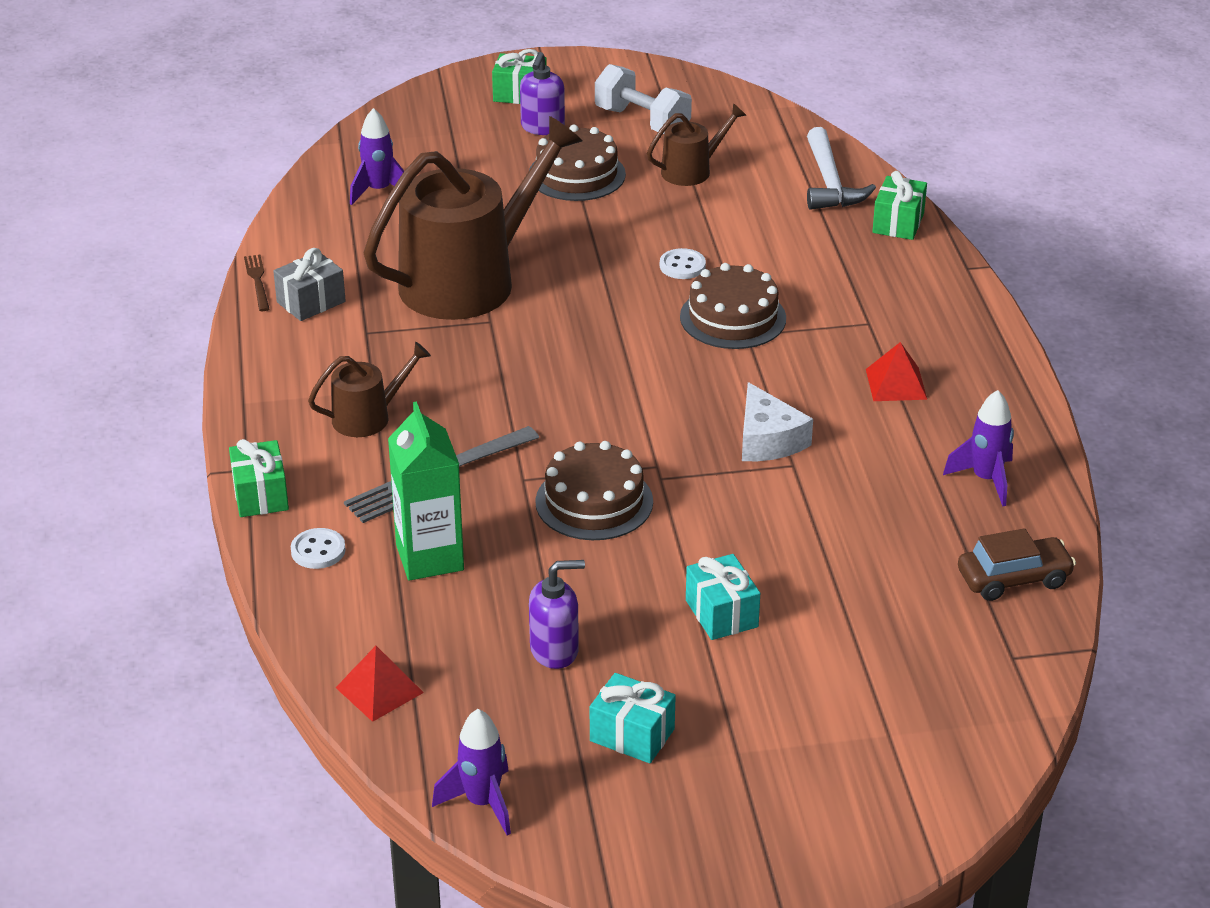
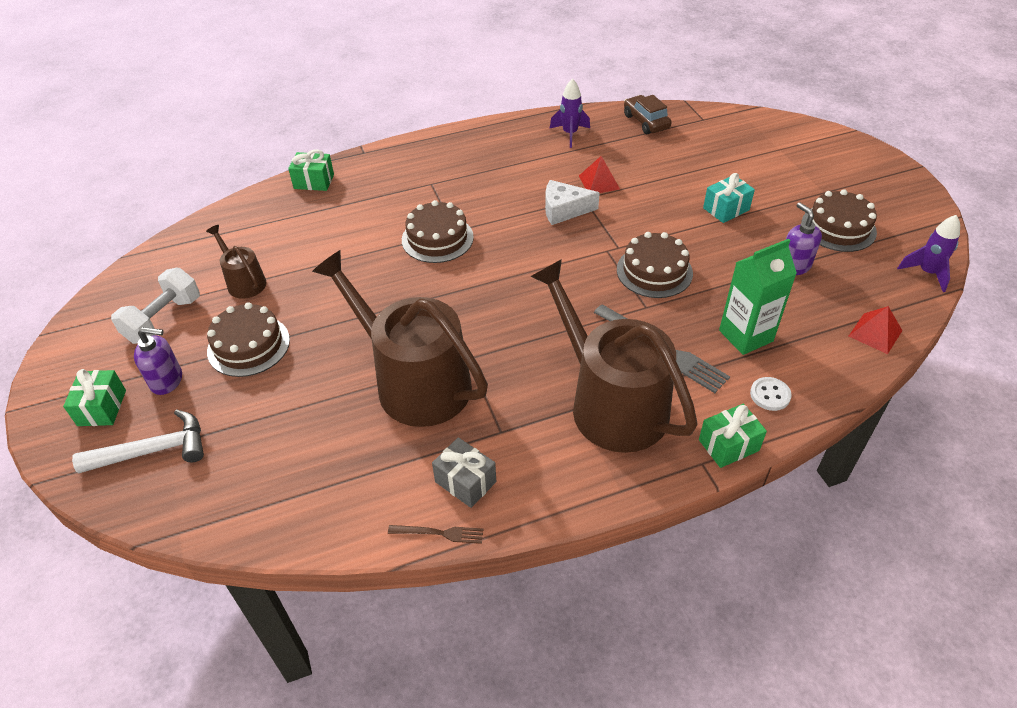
camera: 100 degrees left, 10 degrees up
brown fork [244,254,269,311] -> brown fork turned 150 degrees counterclockwise [388,525,483,544]
brown watering can [308,342,431,437] -> brown watering can [530,259,698,453], size x2.16
purple rocket [350,108,404,205] -> none
turquoise gift [590,673,676,763] -> brown cake [801,189,877,252]
white button [660,248,706,279] -> none
white cheese [742,382,813,461] -> white cheese turned 150 degrees counterclockwise [545,180,600,225]
white hammer [807,127,876,210] -> white hammer moved to [72,409,204,473]
red pyramid [866,342,927,401] -> red pyramid moved to [579,156,620,193]

